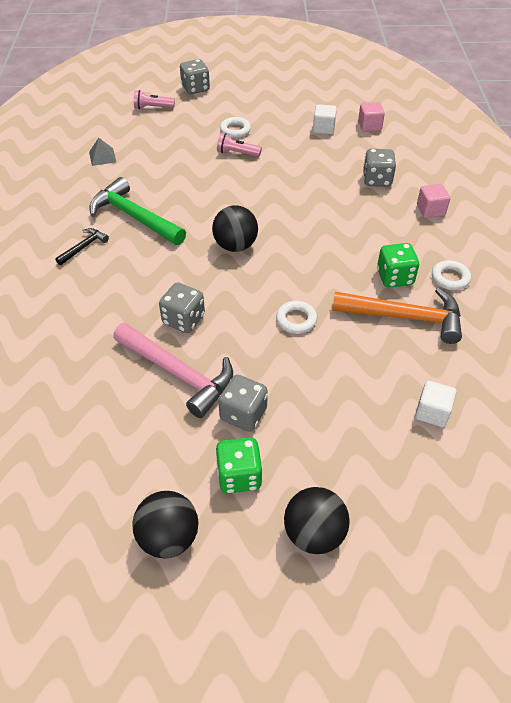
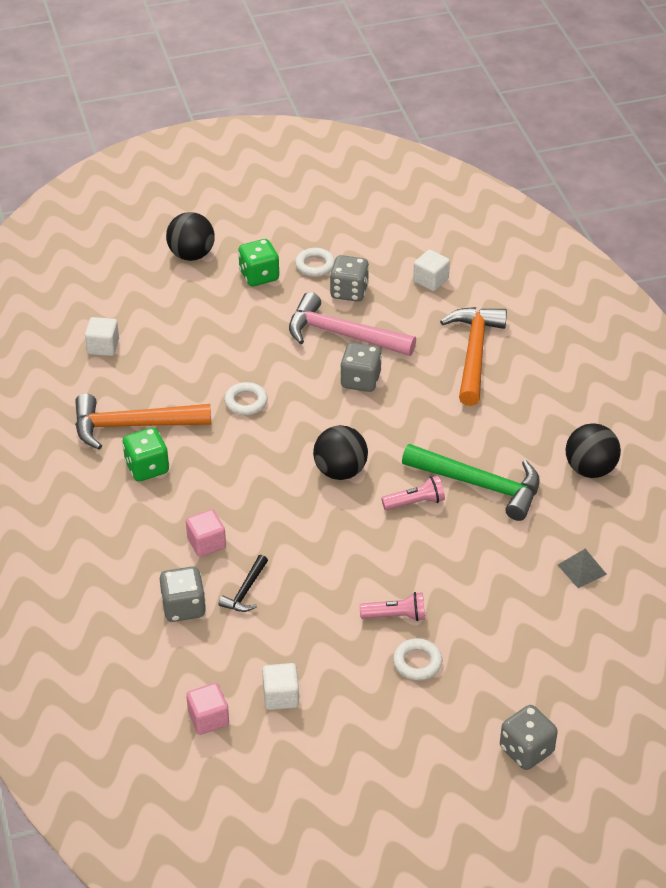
camera: 165 degrees right, 5 degrees down
black hammer [55,228,109,265] -> black hammer moved to [219,555,268,612]
black ball [132,491,198,558] -> black ball moved to [566,423,621,478]
pink flashlight [134,90,175,109] -> pink flashlight moved to [381,476,445,510]
grey dice [218,375,268,432] -> grey dice moved to [330,255,369,302]
pink cube [417,184,450,218] -> pink cube moved to [186,509,226,557]
white ring [432,260,471,290] -> white ring moved to [295,248,335,277]
none -> white cube [413,250,450,291]
none -> orange hammer [440,307,507,406]

